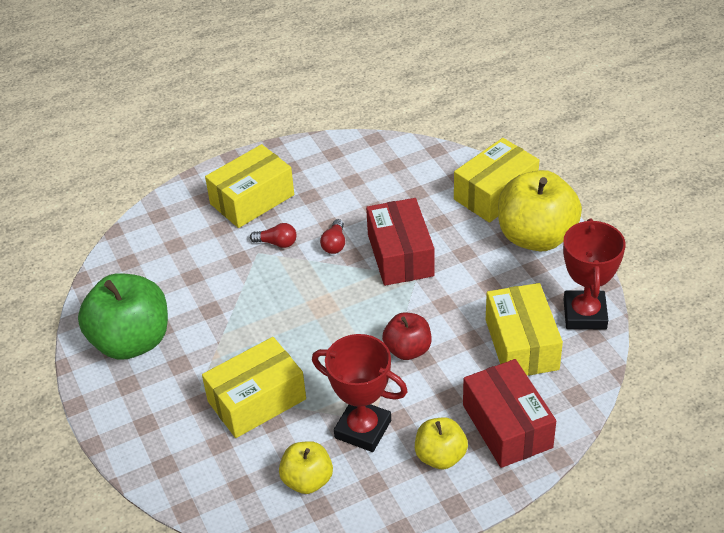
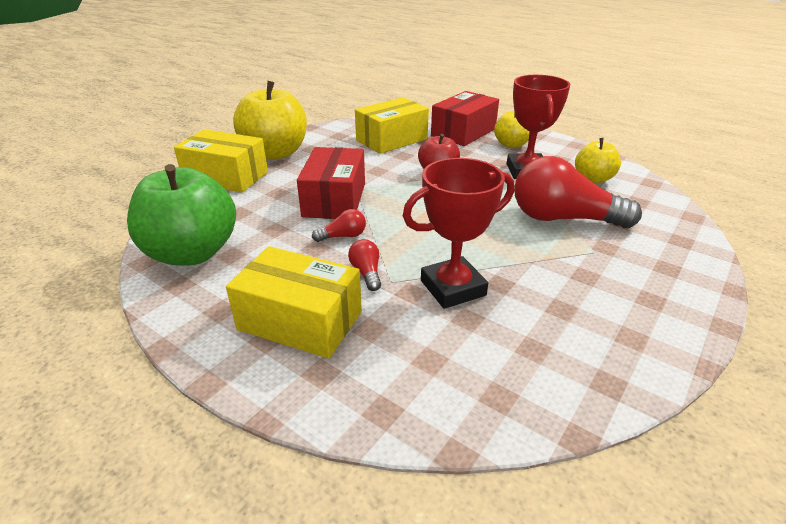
camera: 120 degrees left, 10 degrees down
green apple [78,273,168,360] -> green apple moved to [127,164,236,265]
yellow box [202,337,306,438] -> red light bulb [514,156,642,228]
red box [366,198,435,286] -> red box turned 45 degrees counterclockwise [297,147,365,219]
red trophy [563,218,626,329] -> red trophy moved to [403,158,514,309]

